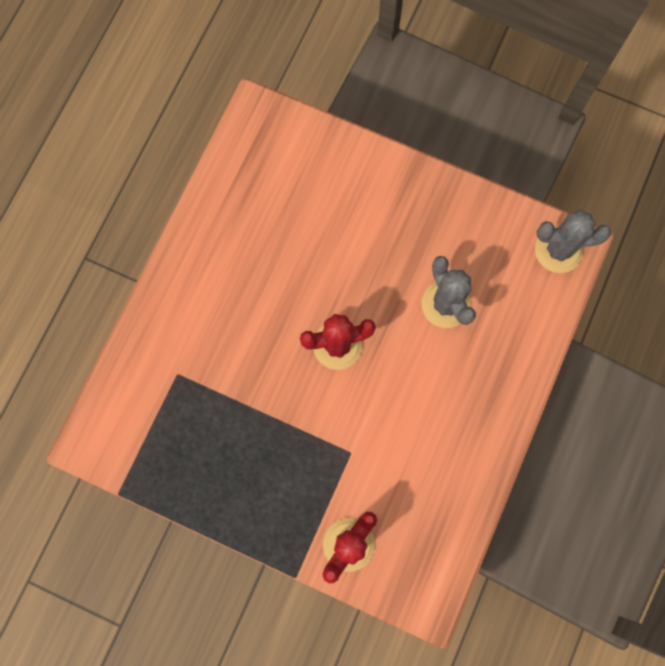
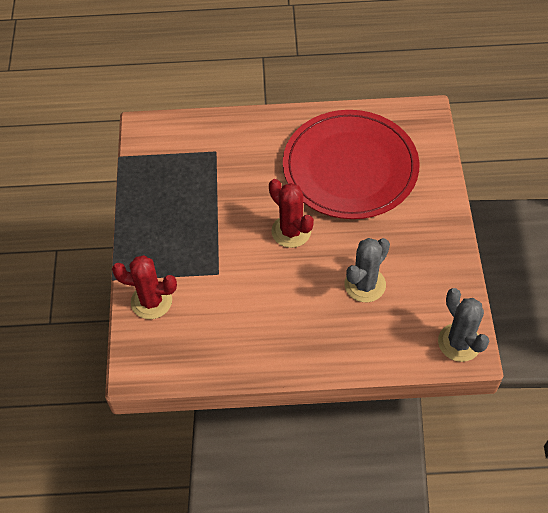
camera: 65 degrees right, 20 degrees down
none -> red plate [283,110,419,219]

